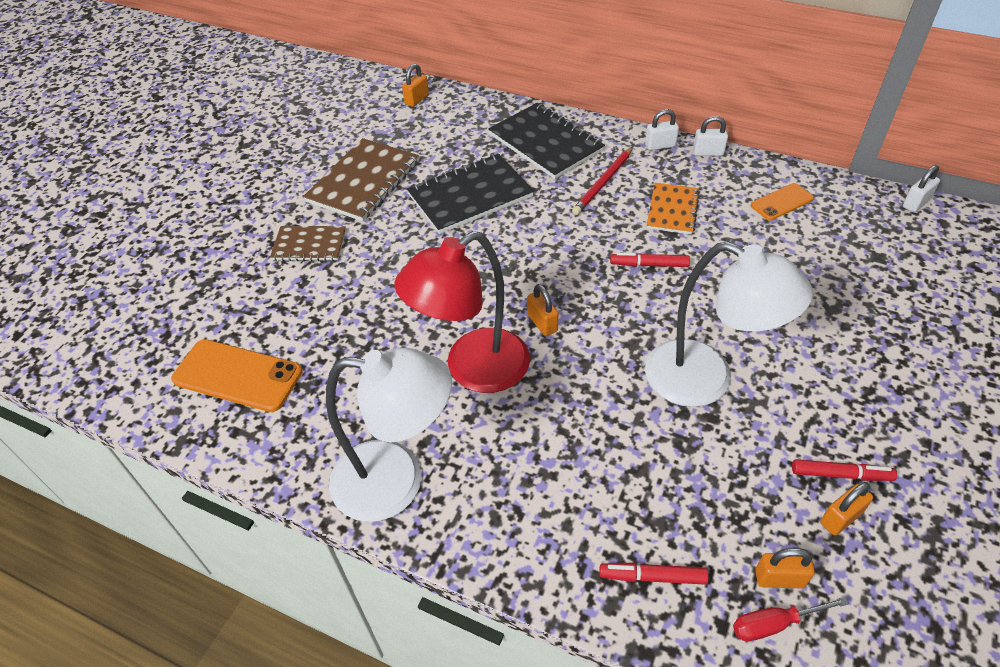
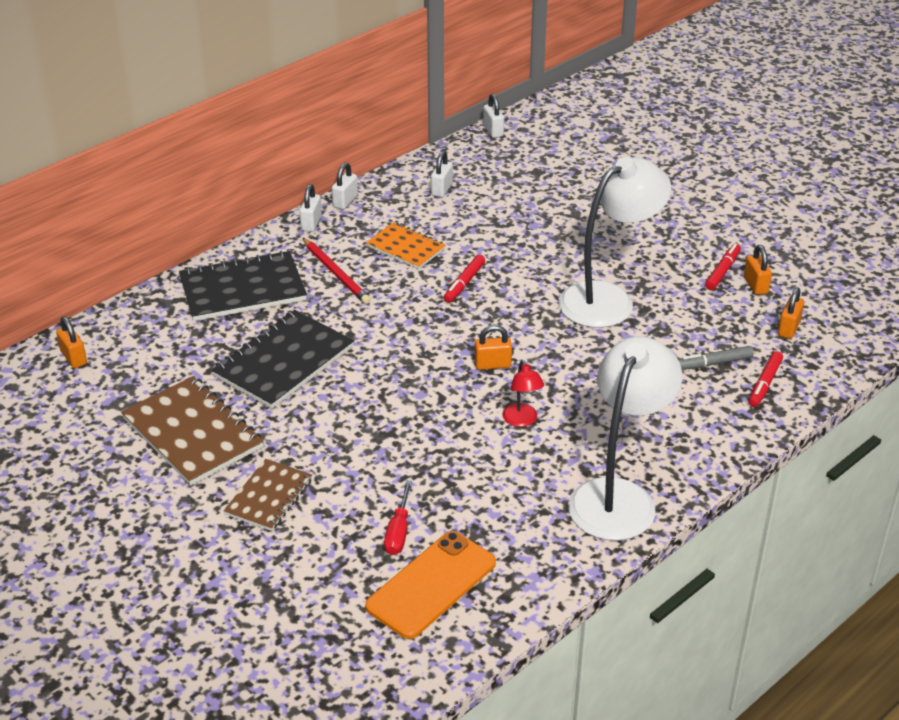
camera: 70 degrees left, 10 degrees down
red lamp [394,231,530,393] -> red lamp [503,360,544,427], size x0.43
black notebook [407,154,534,234] -> black notebook turned 45 degrees clockwise [211,310,354,409]
red screwdriver [733,597,849,641] -> red screwdriver moved to [384,480,412,555]
orange phone [751,183,814,220] -> white padlock [431,151,453,197]
none -> grey marker [679,346,754,370]

